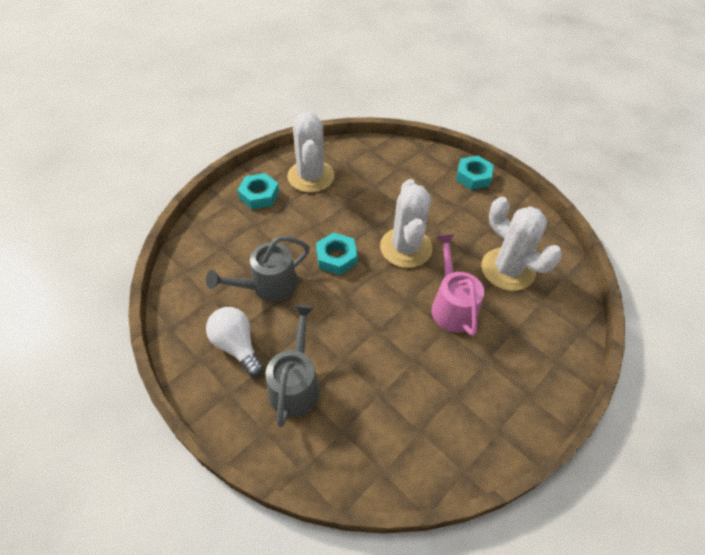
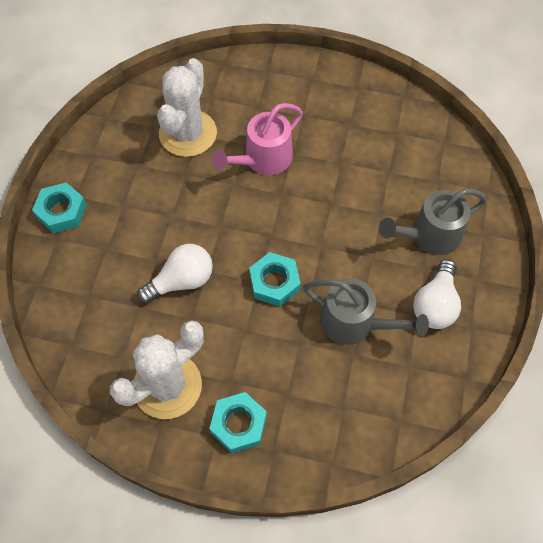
camera: 120 degrees left, 10 degrees up
white cactus [380,179,432,268] -> none
none -> white light bulb [137,244,213,304]

